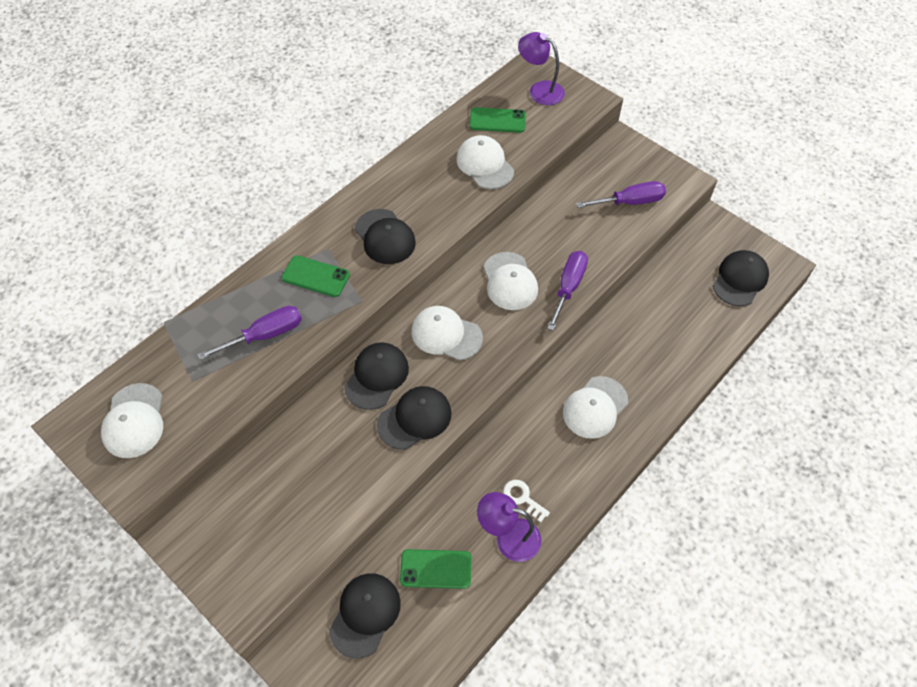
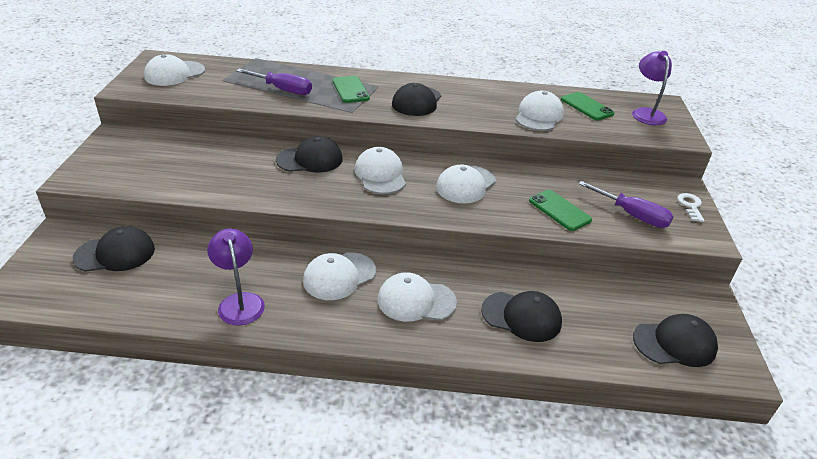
camera: 50 degrees right, 20 degrees down
black cap [377,386,452,450] -> black cap moved to [481,291,562,342]
green phone [400,549,471,589] -> green phone moved to [529,190,592,231]
white key [503,480,550,522] -> white key moved to [678,193,704,222]
purple screwdriver [547,251,588,331] -> none
none -> white cap [303,252,376,300]

